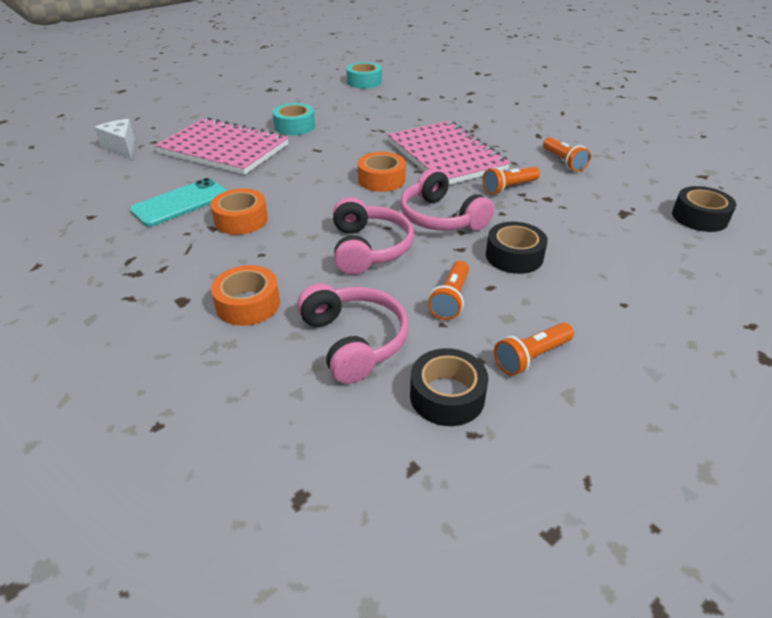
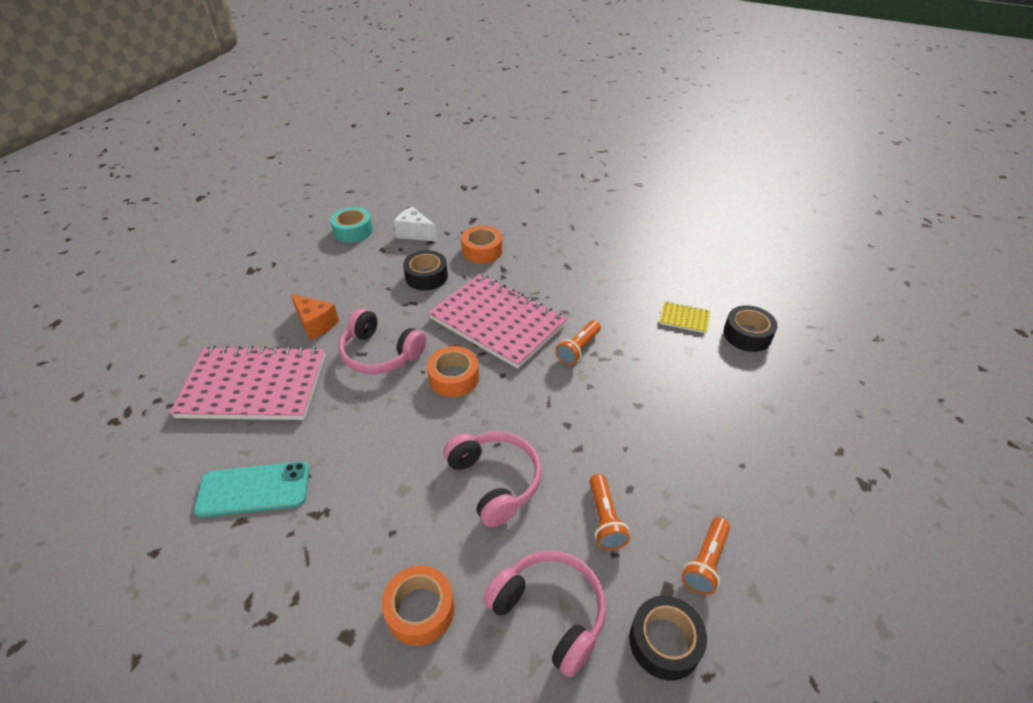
camera: 25 degrees left, 5 degrees up
white cheese [94,119,135,159] -> white cheese moved to [394,207,437,242]
turquoise phone [130,178,228,227] -> turquoise phone turned 60 degrees clockwise [194,462,310,517]
orange tape [210,189,268,235] -> orange tape moved to [461,226,502,263]
turquoise tape [272,103,315,135] -> orange cheese [291,294,339,340]
pink headphones [401,169,494,231] -> pink headphones moved to [339,308,426,374]
black tape [486,222,548,274] -> black tape moved to [403,250,448,290]
orange flashlight [543,137,591,172] -> none
none -> yellow notebook [660,302,710,333]

